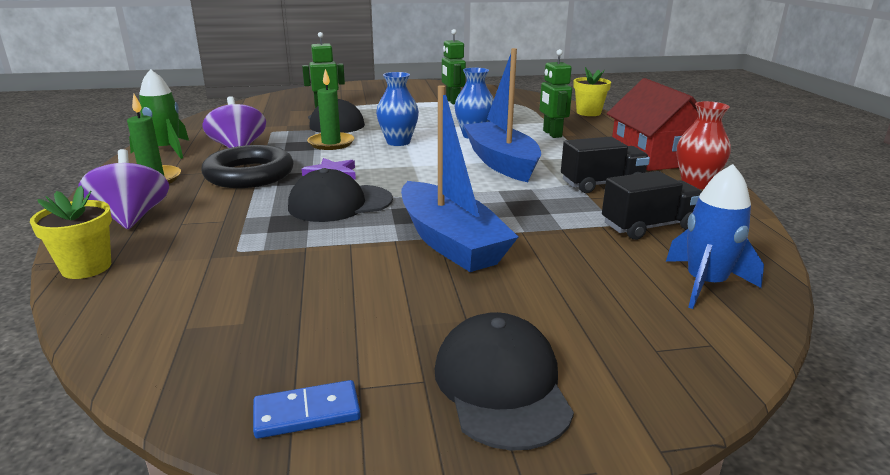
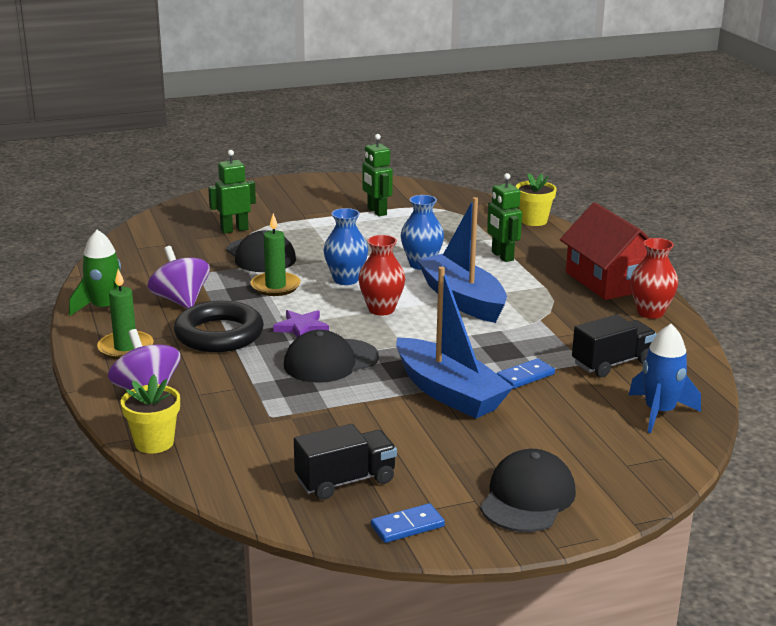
camera: 10 degrees left, 0 degrees up
black cap [435,312,574,451] -> black cap turned 45 degrees clockwise [480,449,576,532]
black truck [561,137,650,193] -> black truck moved to [294,424,397,500]
none -> red vase [358,235,405,316]
none -> blue domino [497,358,555,389]

